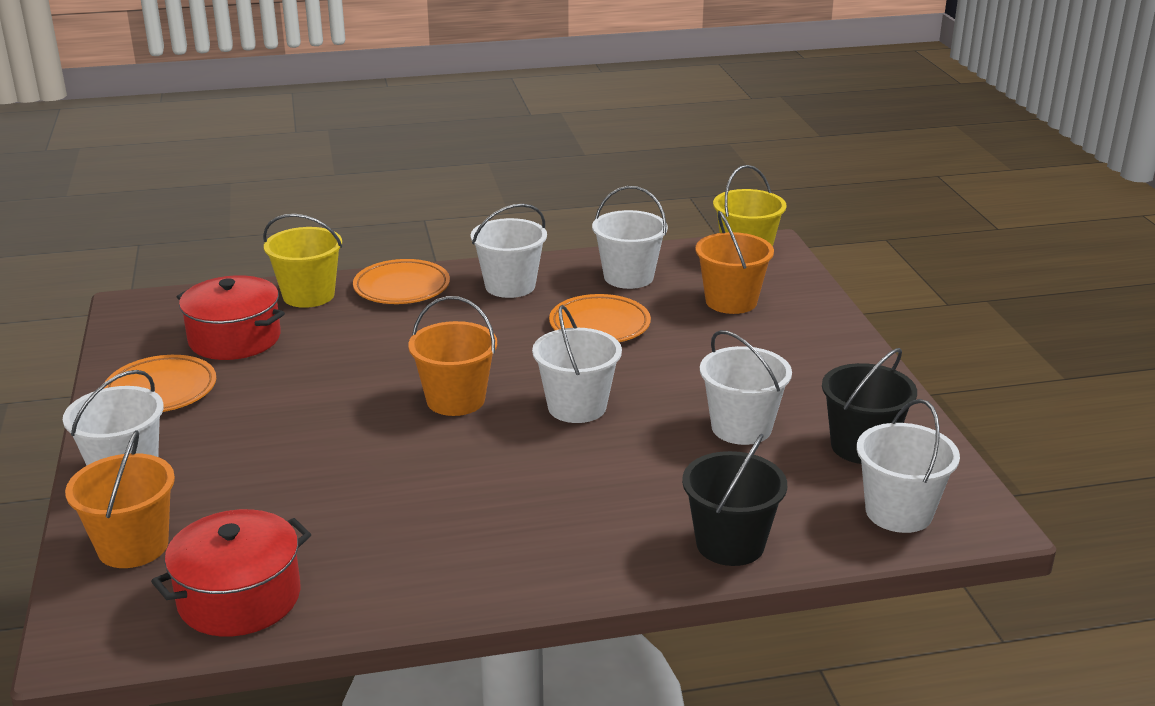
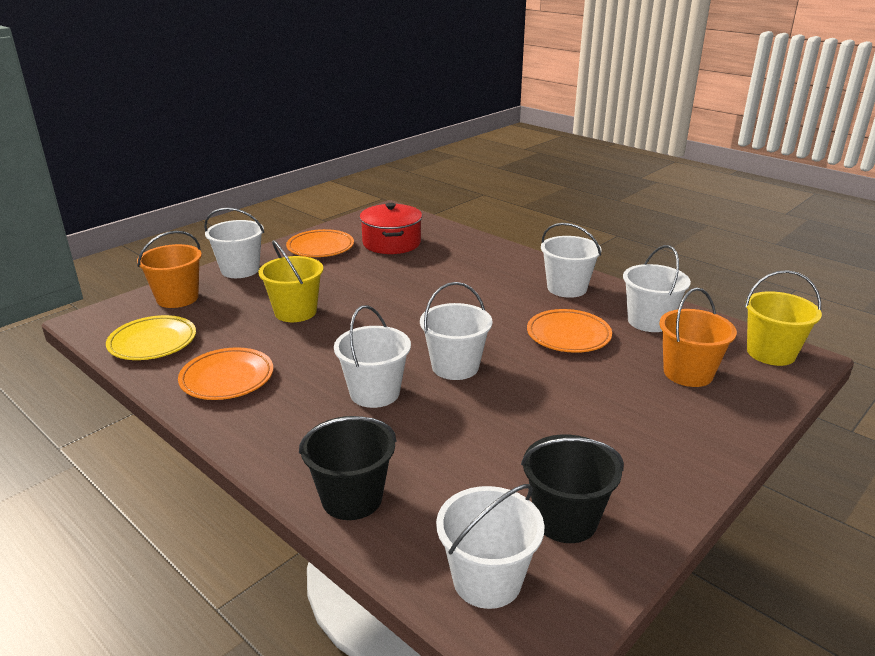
camera: 55 degrees right, 0 degrees up
red pot [151,509,311,636] -> yellow plate [106,315,196,360]
yellow bucket [263,214,343,308] -> yellow bucket moved to [259,240,323,322]
orange plate [353,259,450,304] -> orange plate moved to [178,347,273,400]
orange bucket [408,296,497,416] -> none
white bucket [700,330,792,445] -> white bucket moved to [334,305,411,408]

